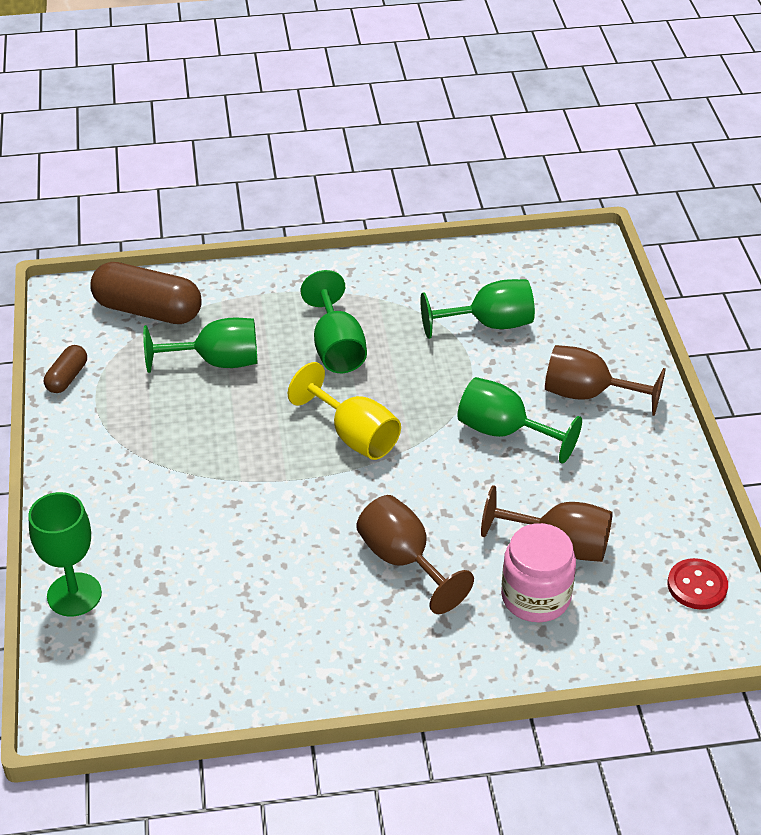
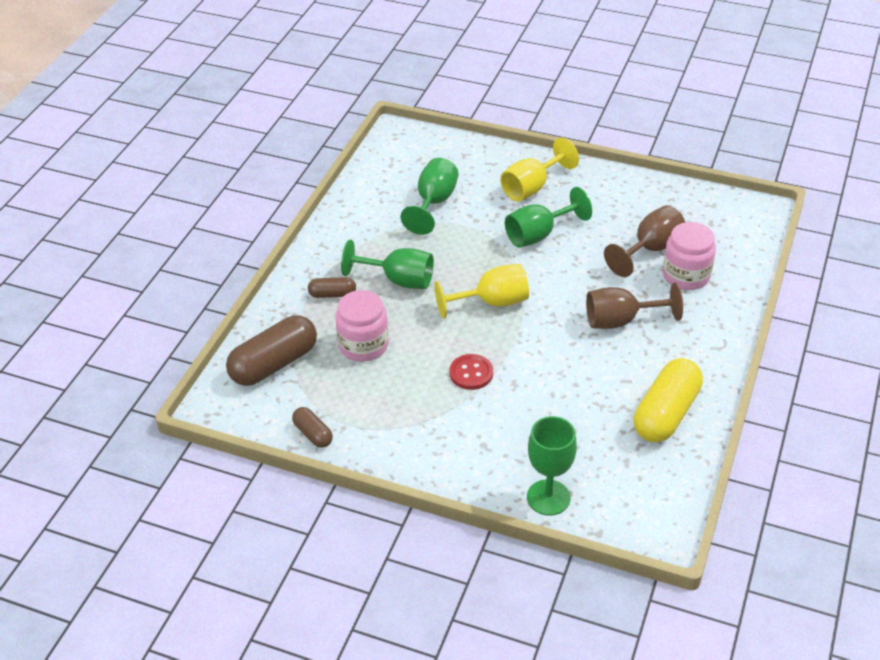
camera: 60 degrees left, 0 degrees up
green goblet [143,317,257,373] -> pink jar [335,290,389,361]
brown goblet [545,345,666,416] -> yellow goblet [500,138,579,201]
red button [668,558,728,610] -> red button moved to [450,354,493,390]
none -> brown capsule [308,277,356,298]
none -> yellow capsule [633,358,703,442]

